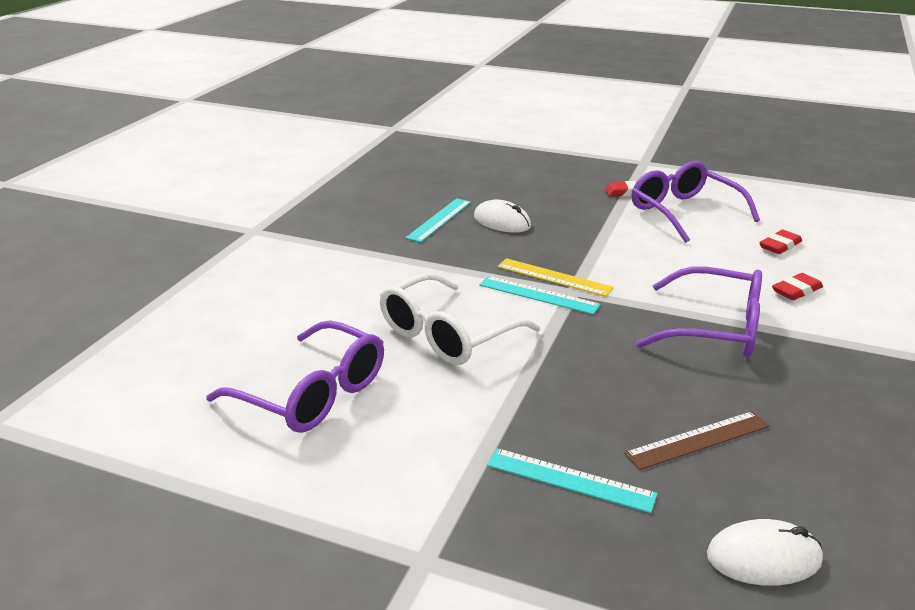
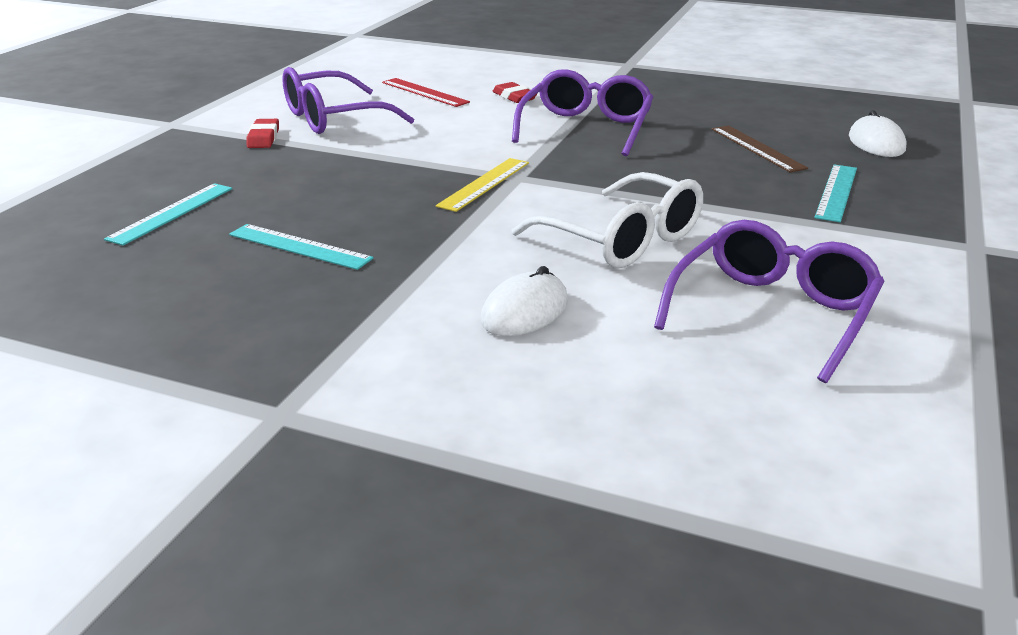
camera: 90 degrees left, 0 degrees up
white mouse [474,200,531,232] -> white mouse moved to [480,266,568,336]
turquoise ruler [479,276,601,315] -> turquoise ruler moved to [104,183,232,246]
red eraser [759,230,802,254] -> red ruler [382,78,470,107]

